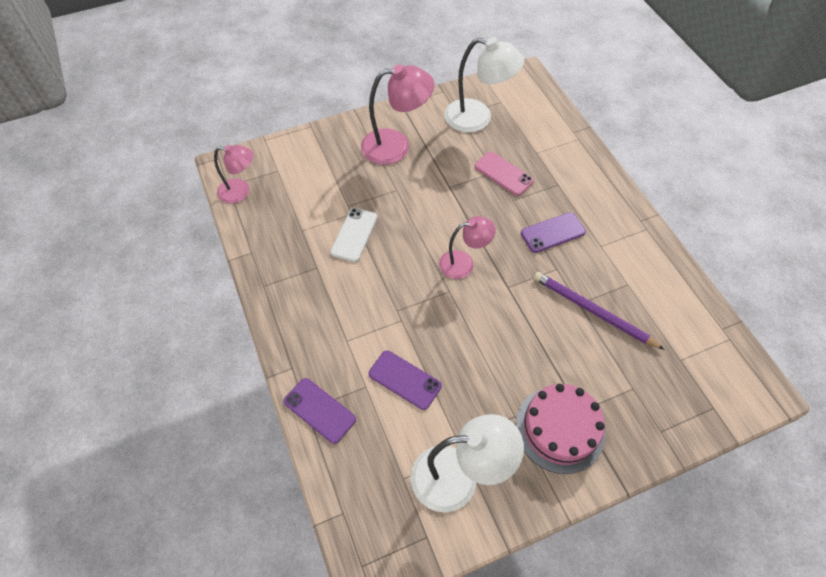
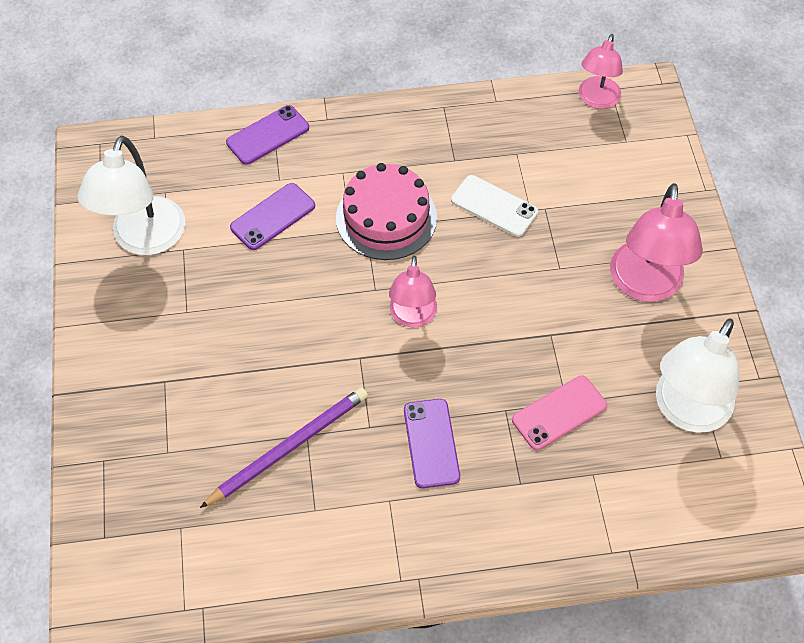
camera: 105 degrees right, 0 degrees up
pink cake [516,384,606,474] -> pink cake moved to [336,163,437,260]

